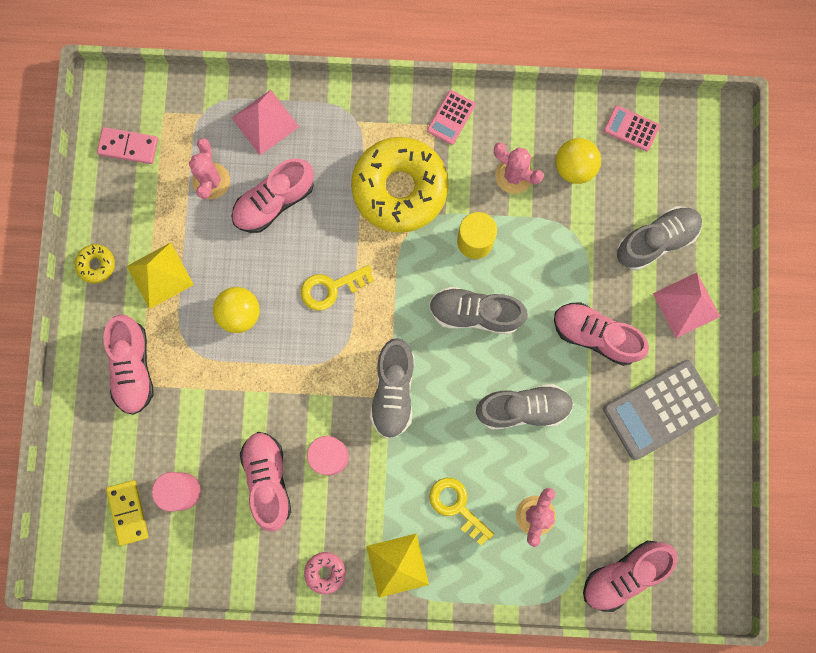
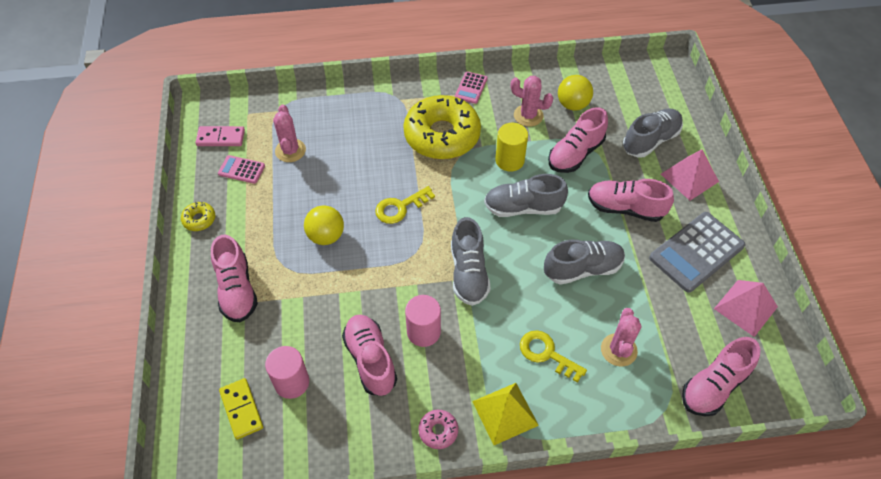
camera: 10 degrees left, 25 degrees down
yellow pyramid [127,242,194,309] -> none
pink shoe [231,158,314,233] -> pink shoe moved to [548,107,608,173]
pink pyramid [232,90,299,155] -> pink pyramid moved to [714,280,778,337]
pink calculator [604,105,660,151] -> pink calculator moved to [218,155,265,184]

